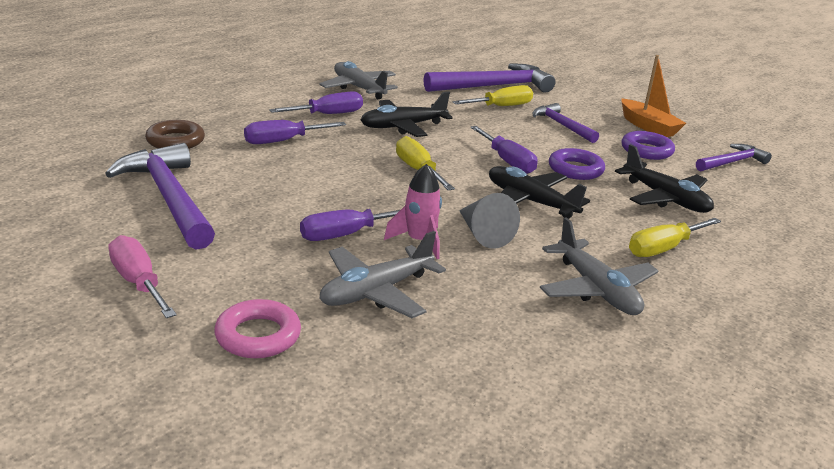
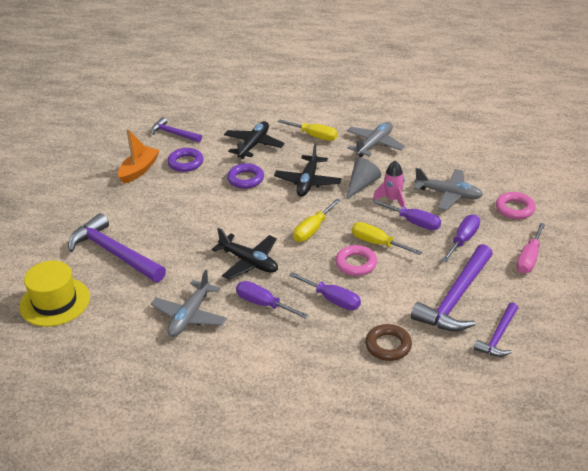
camera: 115 degrees left, 10 degrees up
yellow screwdriver [452,85,533,106] -> yellow screwdriver moved to [352,222,422,255]
purple screwdriver [470,126,538,174] -> purple screwdriver moved to [442,214,480,262]
purple hammer [533,103,599,143] -> purple hammer moved to [474,302,518,357]
none -> yellow hat [19,260,90,327]
none -> pink ring [335,245,377,276]

